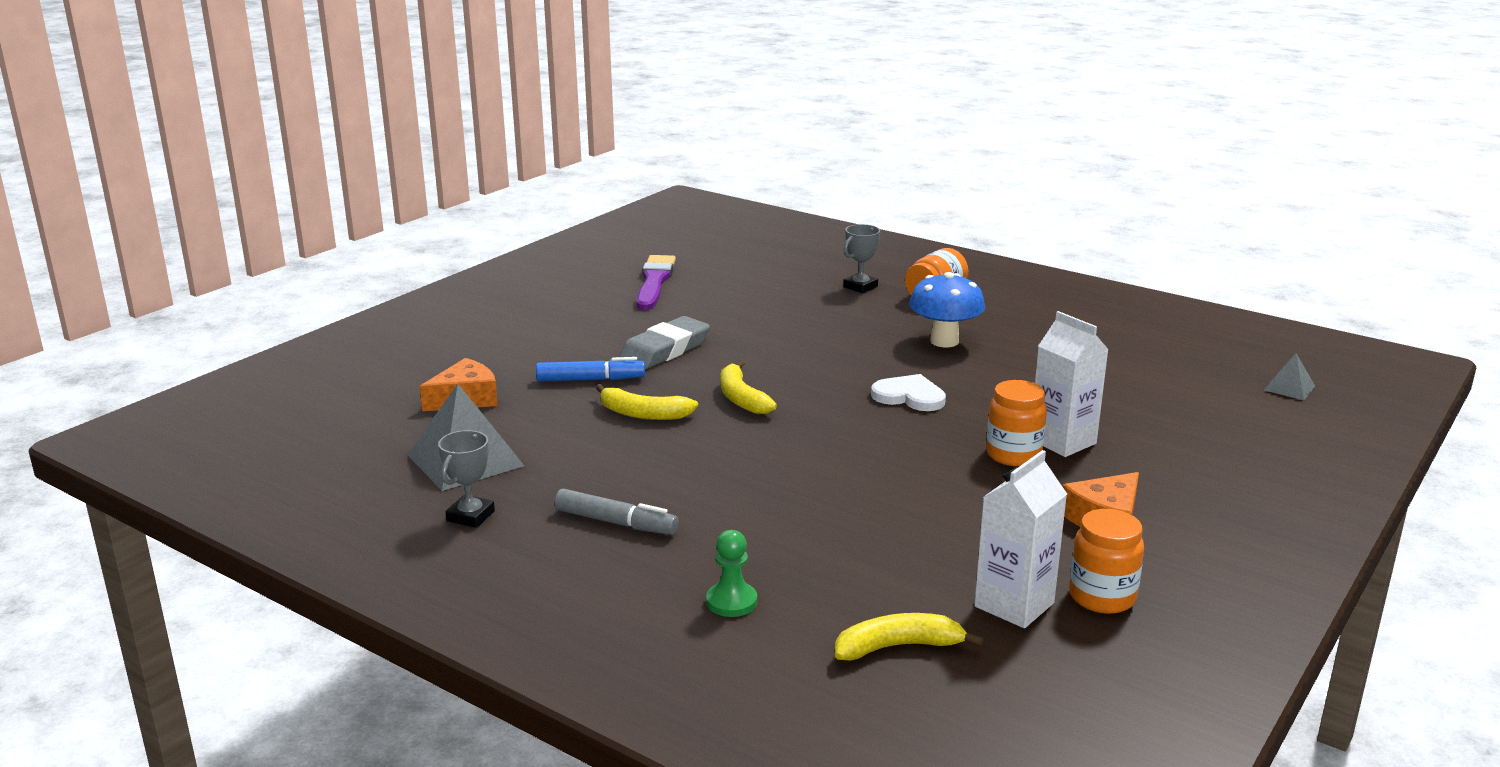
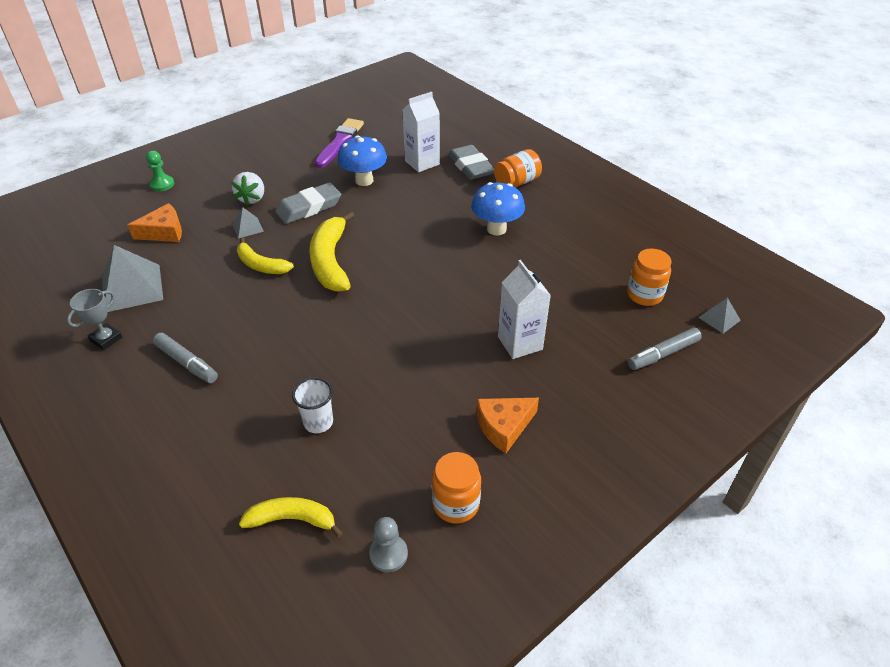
camera: 15 degrees right, 20 degrees up
blue marker [536,357,645,382] -> grey pyramid [232,207,264,238]
green pawn [706,530,757,617] -> green pawn moved to [146,151,174,192]
yellow banana [720,360,777,414] -> yellow banana [309,211,355,292], size x1.61
grey trophy [843,224,880,293] -> grey eraser [448,145,494,180]
white heart [871,374,946,411] -> none
white carton [974,450,1067,628] -> white carton moved to [403,92,440,172]
orange jar [986,380,1047,466] -> orange jar moved to [627,249,672,306]
none -> white strawberry [231,172,264,205]
none -> white cup [292,377,333,433]
none -> blue mushroom [337,135,387,186]
none -> grey pawn [369,517,408,572]
none -> grey marker [628,328,702,370]

